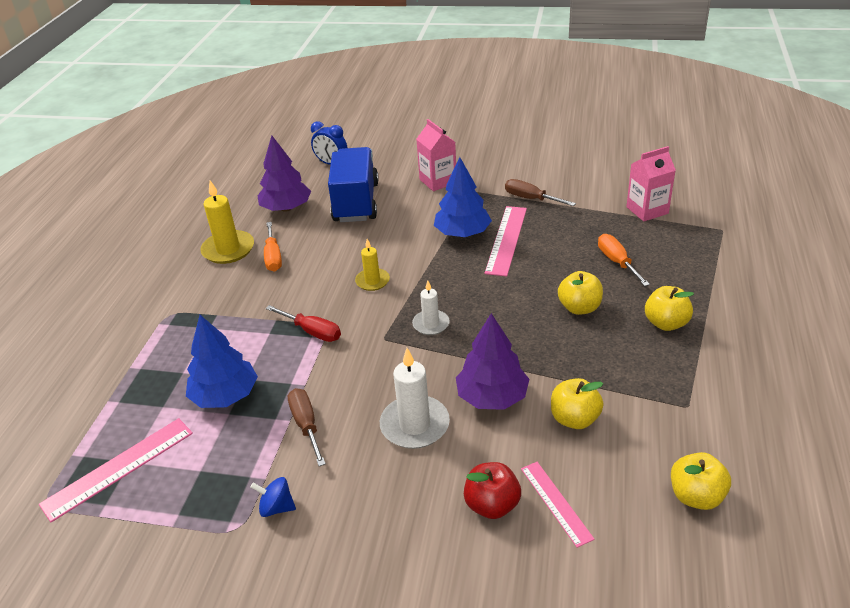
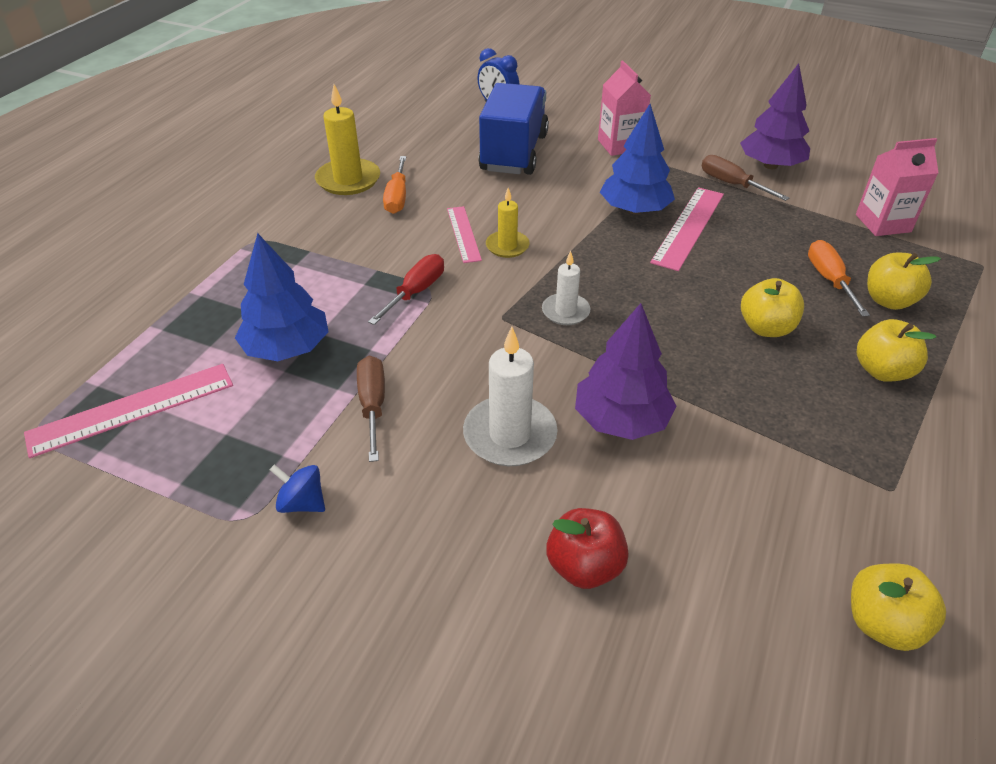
camera: 10 degrees right, 5 degrees up
purple tree [257,136,311,212] -> purple tree moved to [740,63,810,169]
red screwdriver [266,305,341,342] -> red screwdriver turned 105 degrees counterclockwise [368,254,444,325]
pink ruler [521,462,595,548] -> pink ruler moved to [447,206,482,263]
yellow apple [551,378,604,429] -> yellow apple moved to [867,253,941,310]

